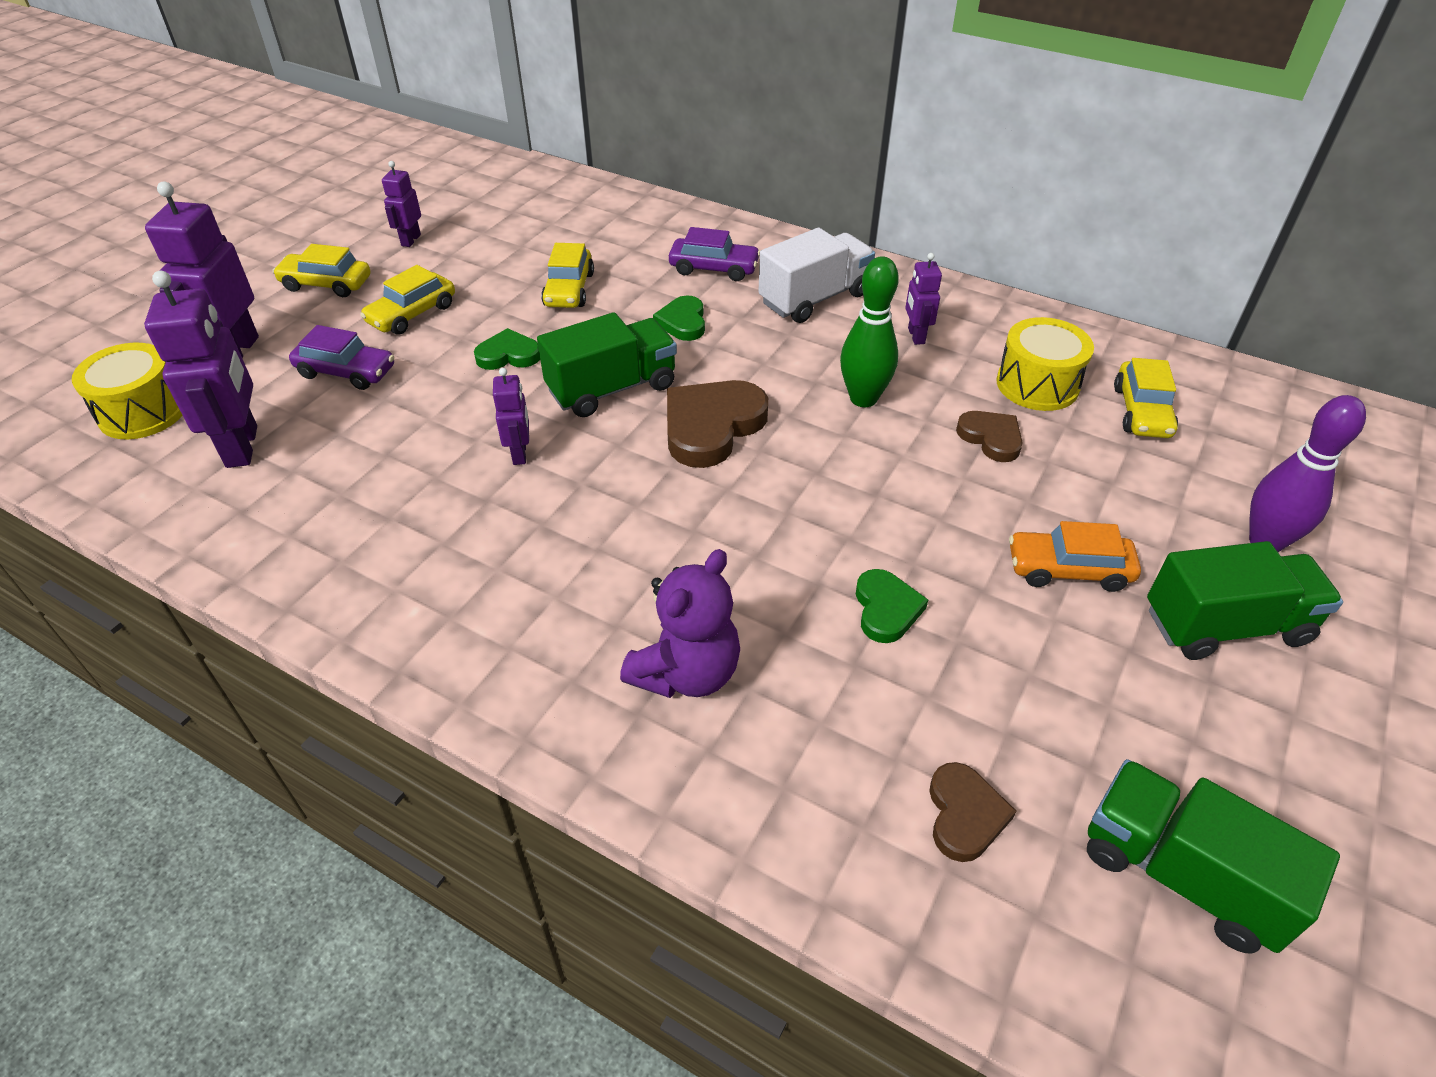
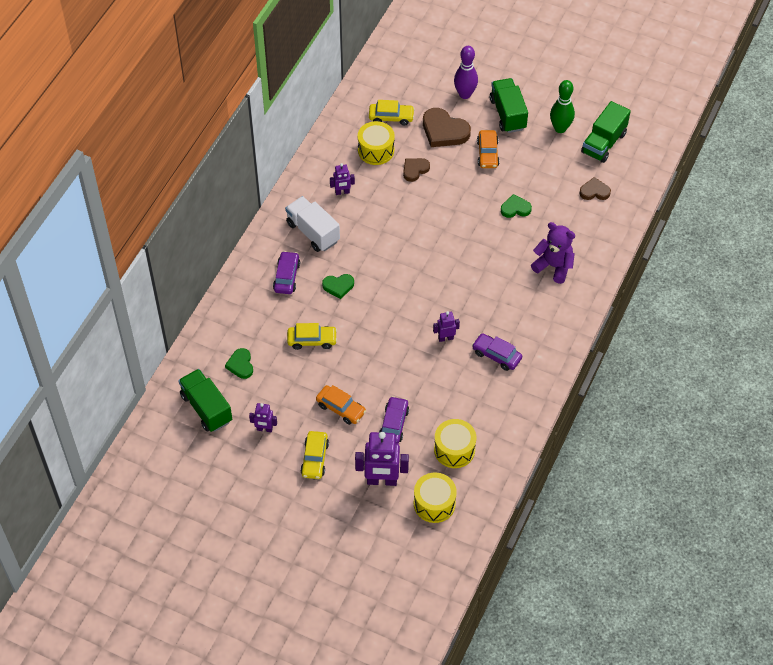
camera: 95 degrees left, 10 degrees up
purple robot [144,271,257,468] -> yellow drum [434,419,476,468]
yellow car [360,265,455,335] -> orange car [316,385,366,425]
green heart [474,328,540,370] -> green heart moved to [225,348,253,379]
green truck [537,312,677,417] -> green truck moved to [178,369,232,432]
brown heart [667,380,768,468] -> brown heart moved to [423,108,471,147]
green bowling pin [840,256,899,407] -> green bowling pin moved to [550,80,575,133]
none -> purple car [472,333,522,371]

